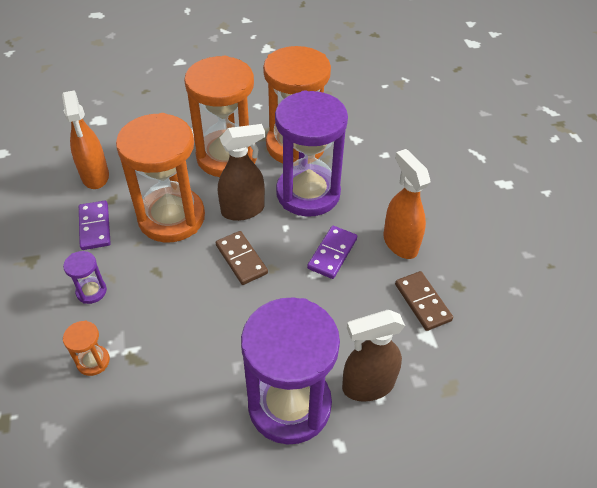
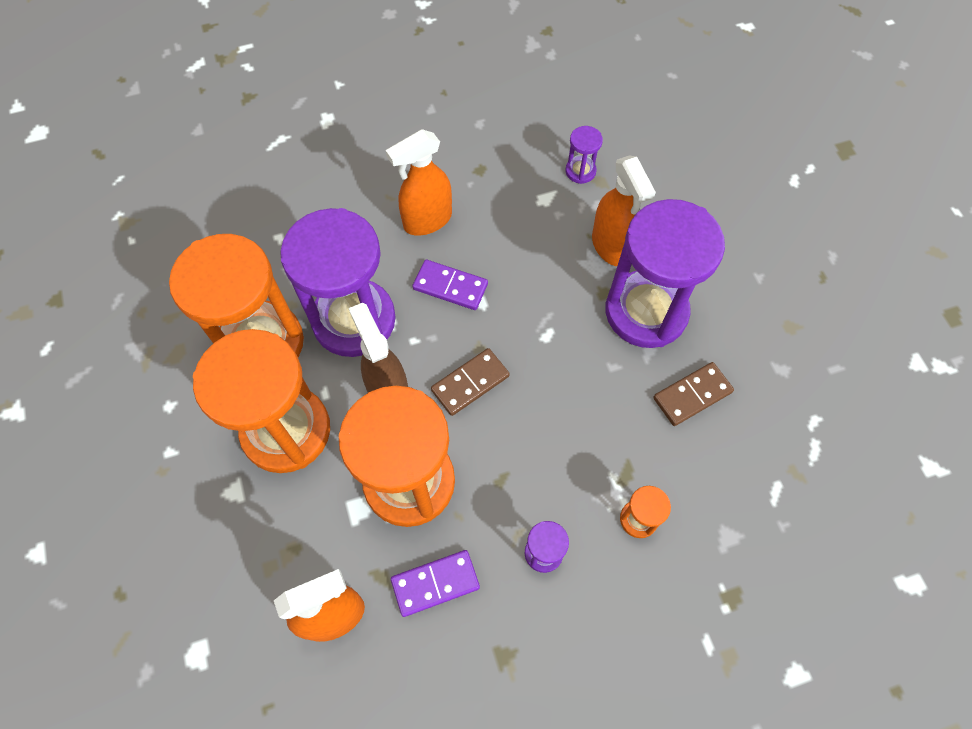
camera: 95 degrees left, 15 degrees up
brown spray bottle [342,310,405,402] -> orange spray bottle [592,156,656,266]
brown domino [395,271,453,331] -> brown domino moved to [653,362,734,426]
none -> purple hourglass [565,126,603,184]

